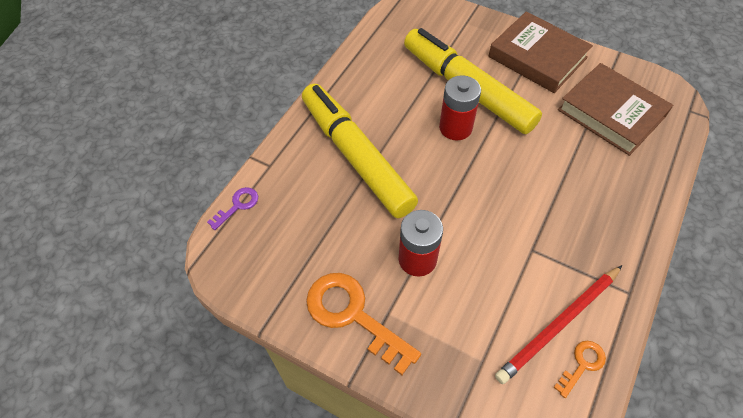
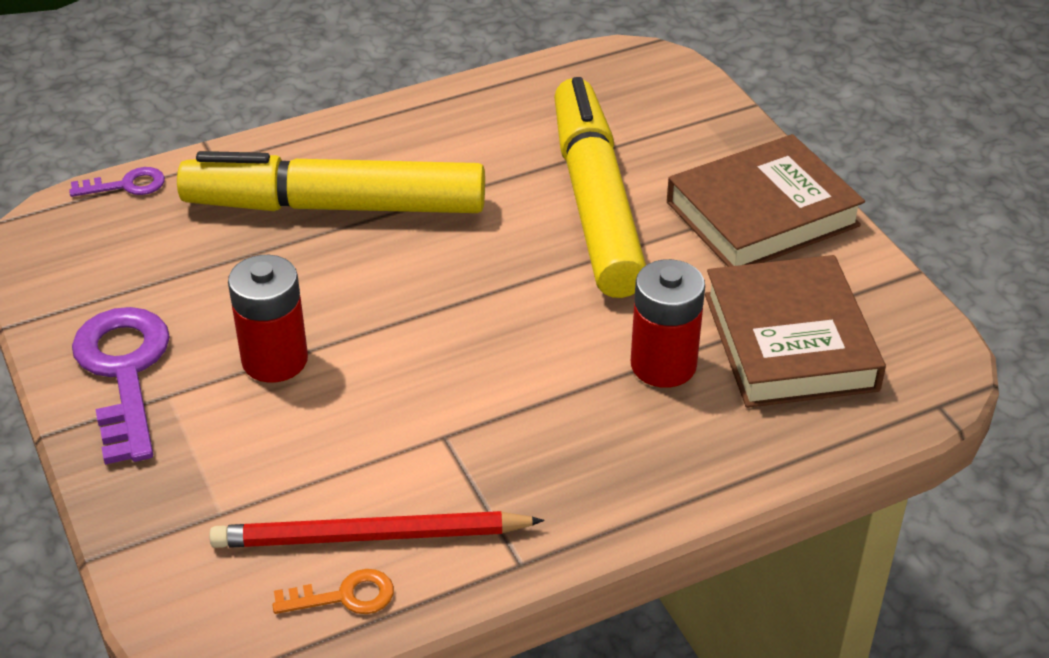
camera: 35 degrees right, 15 degrees down
yellow marker [302,84,418,218] -> yellow marker turned 90 degrees counterclockwise [177,151,485,213]
orange key [306,273,421,375] -> purple key [72,307,170,465]
red battery [439,75,481,141] -> red battery moved to [631,259,705,388]
brown book [488,12,593,93] -> brown book turned 75 degrees clockwise [667,134,865,267]

